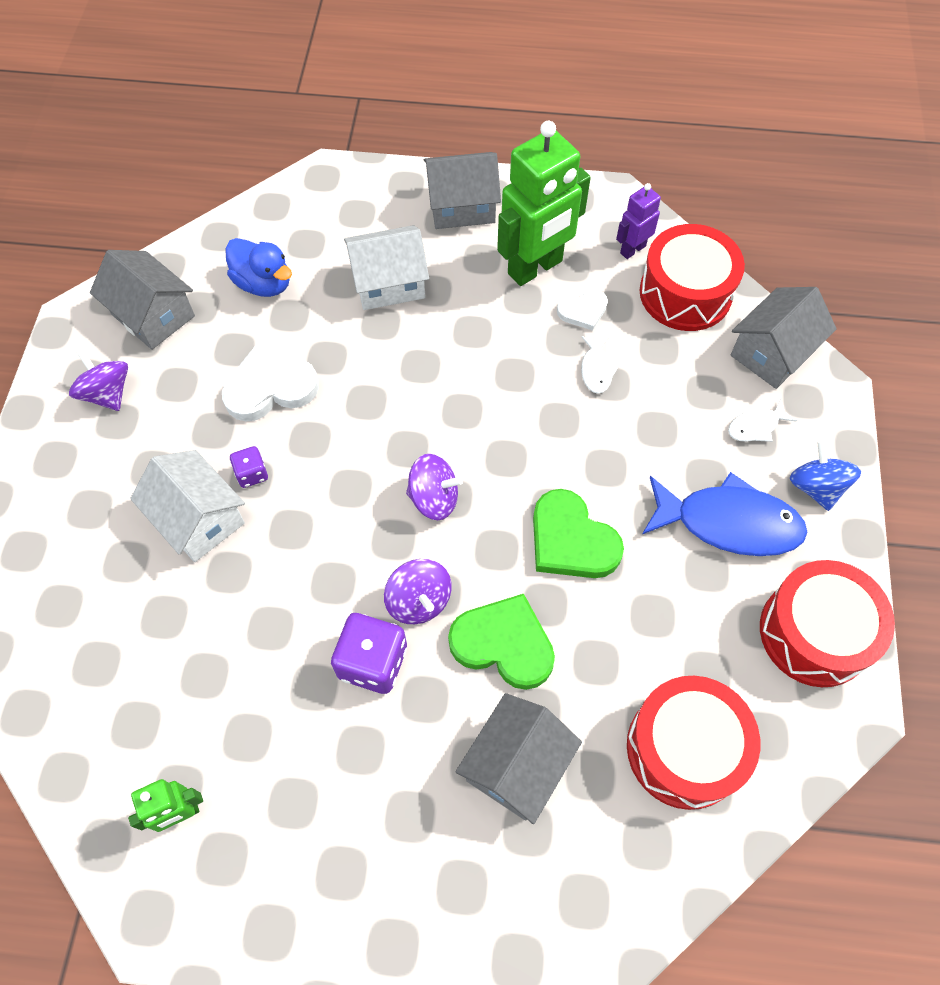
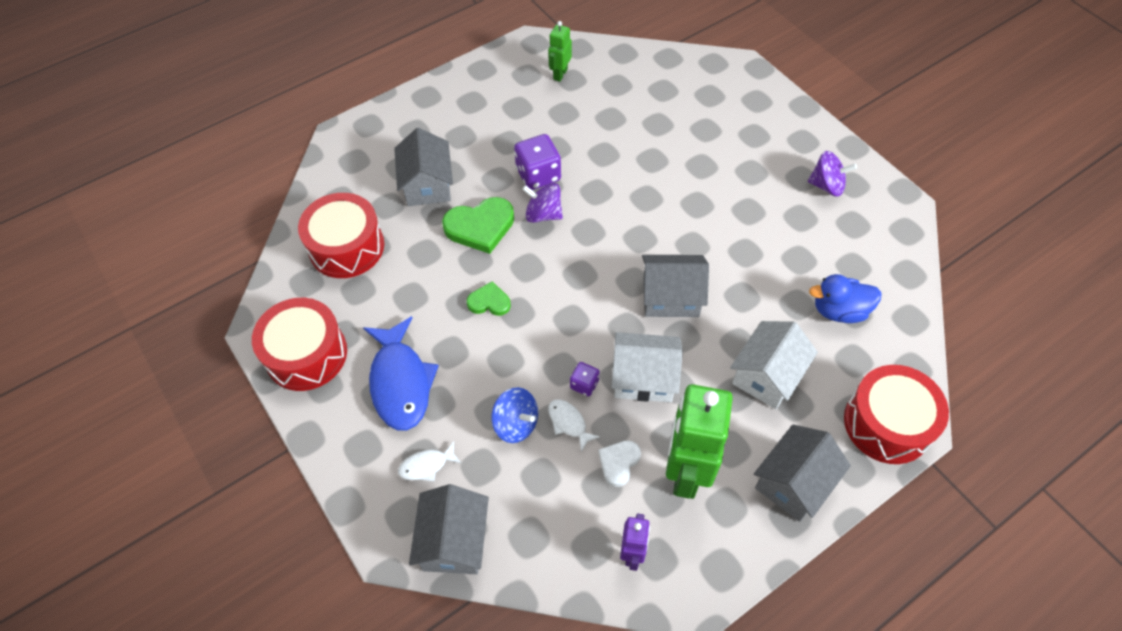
camera: 140 degrees right, 5 degrees down
grey house [90,250,195,350] -> grey house moved to [642,255,709,317]
white house [130,450,245,562] -> white house moved to [611,332,683,402]
white heart [222,344,319,422] -> none
purple dice [230,446,268,488] -> purple dice moved to [570,362,600,396]
purple spinning top [406,454,463,520] -> none
green heart [533,489,624,578] -> green heart [467,281,511,316], size x0.57
red drum [640,224,745,331] -> red drum moved to [844,365,949,464]
blue fish [642,472,808,556] -> blue fish turned 75 degrees counterclockwise [363,316,439,430]
white fish [728,399,797,442] -> white fish turned 135 degrees counterclockwise [398,442,461,482]
blue spinning top [789,440,861,511] -> blue spinning top moved to [491,387,538,443]

